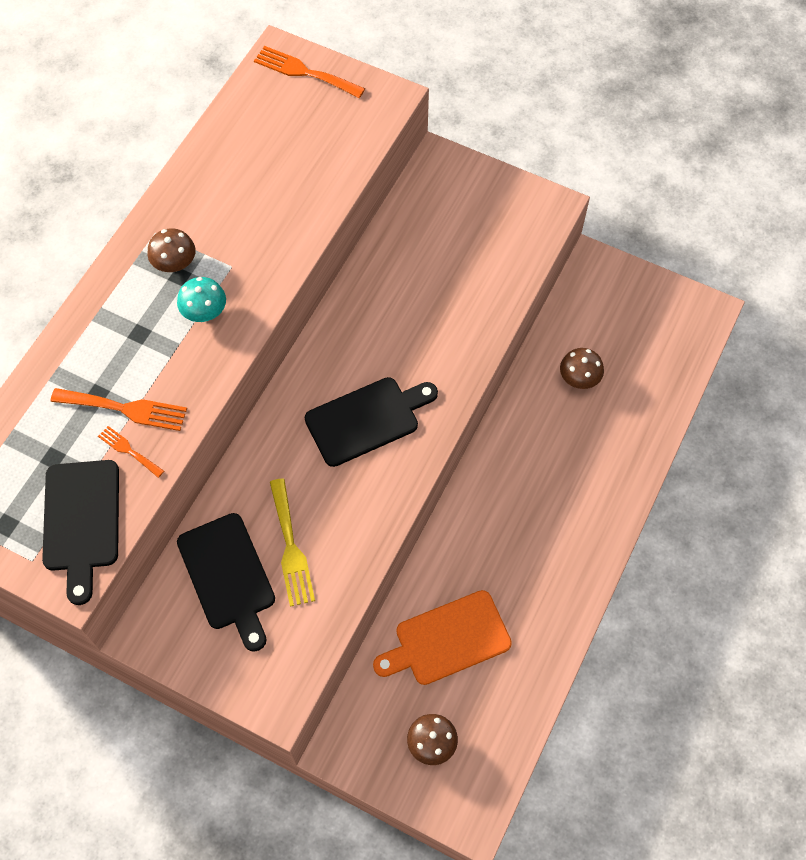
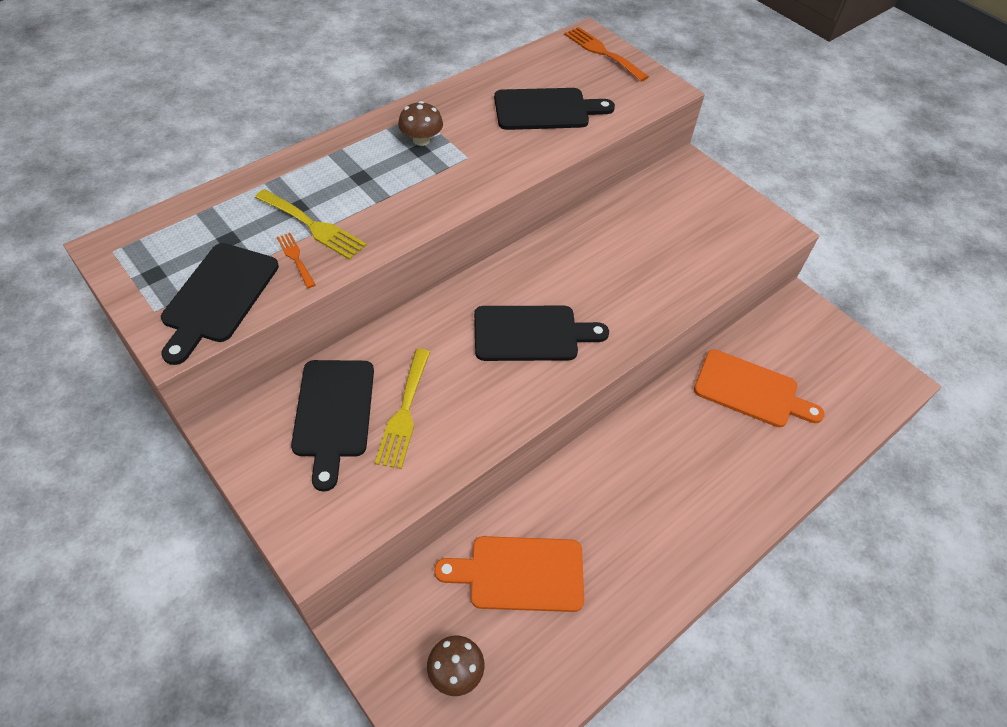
camera: 20 degrees right, 10 degrees down
orange fork [51,388,187,431] -> yellow fork [255,189,366,260]
turquoise mushroom [177,277,226,322] -> none
brown mushroom [560,348,604,389] -> orange cutting board [694,349,825,427]
none -> black cutting board [494,88,615,130]

